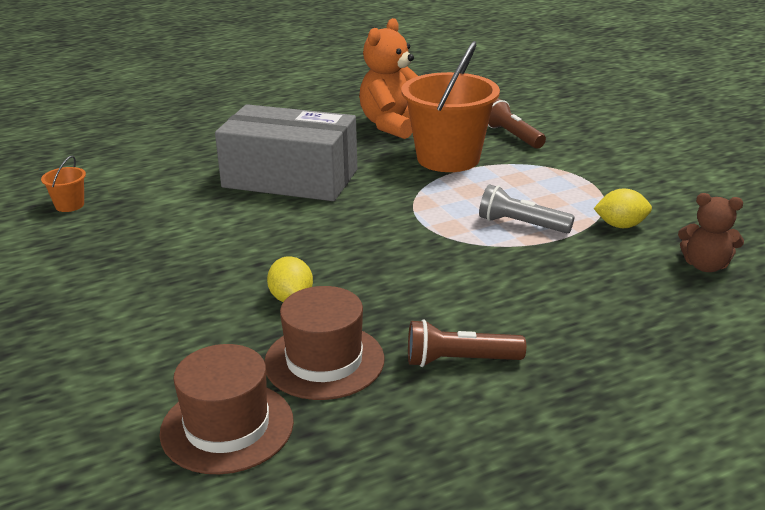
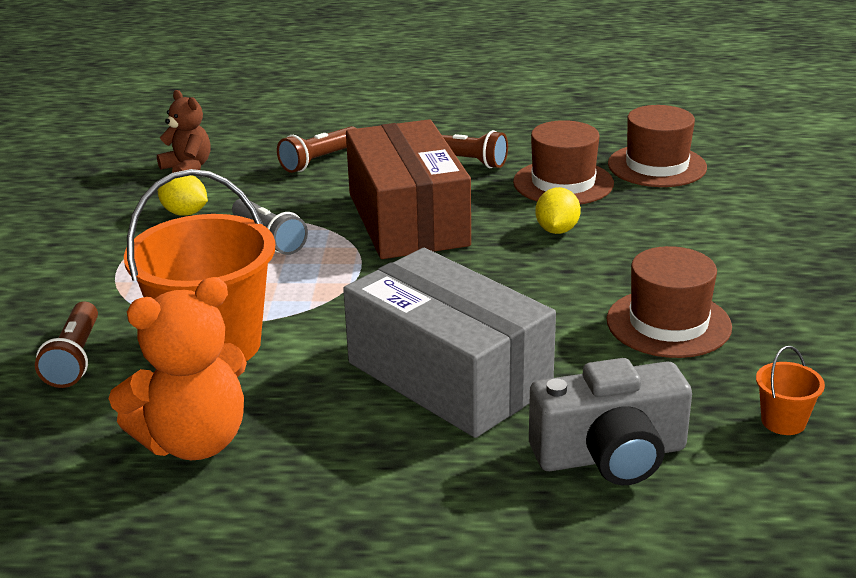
camera: 150 degrees left, 0 degrees up
none -> brown flashlight [277,126,357,173]
none -> brown box [346,119,471,259]
none -> grey camera [529,358,692,485]
none -> brown hat [607,246,732,358]

